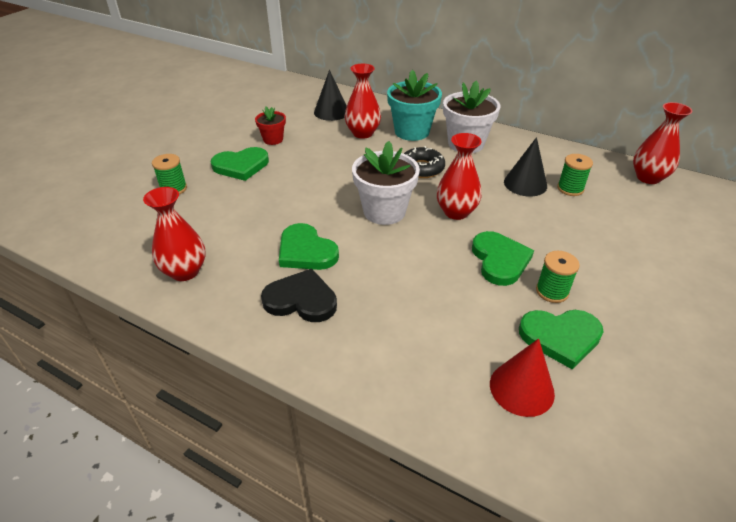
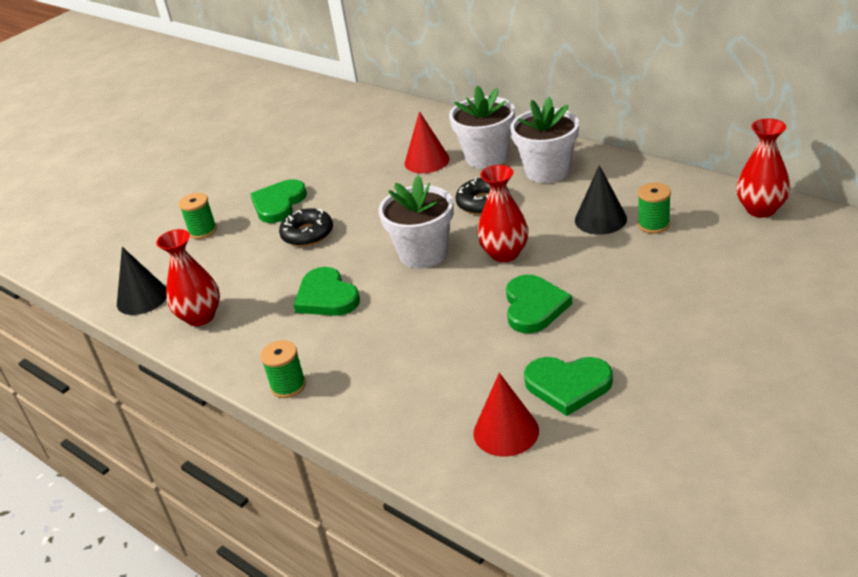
camera: 15 degrees right, 5 degrees down
green heart [211,147,269,181] -> green heart turned 120 degrees clockwise [250,179,307,223]
red flower pot [255,106,286,145] -> none
black heart [261,268,337,322] -> none
black cone [314,70,347,121] -> black cone moved to [117,247,167,315]
red vase [345,64,381,139] -> red cone [405,111,450,173]
turquoise flower pot [387,70,442,141] -> white flower pot [449,85,515,169]
green spool [536,251,580,303] -> green spool moved to [260,340,306,398]
none -> black donut [279,208,333,246]

